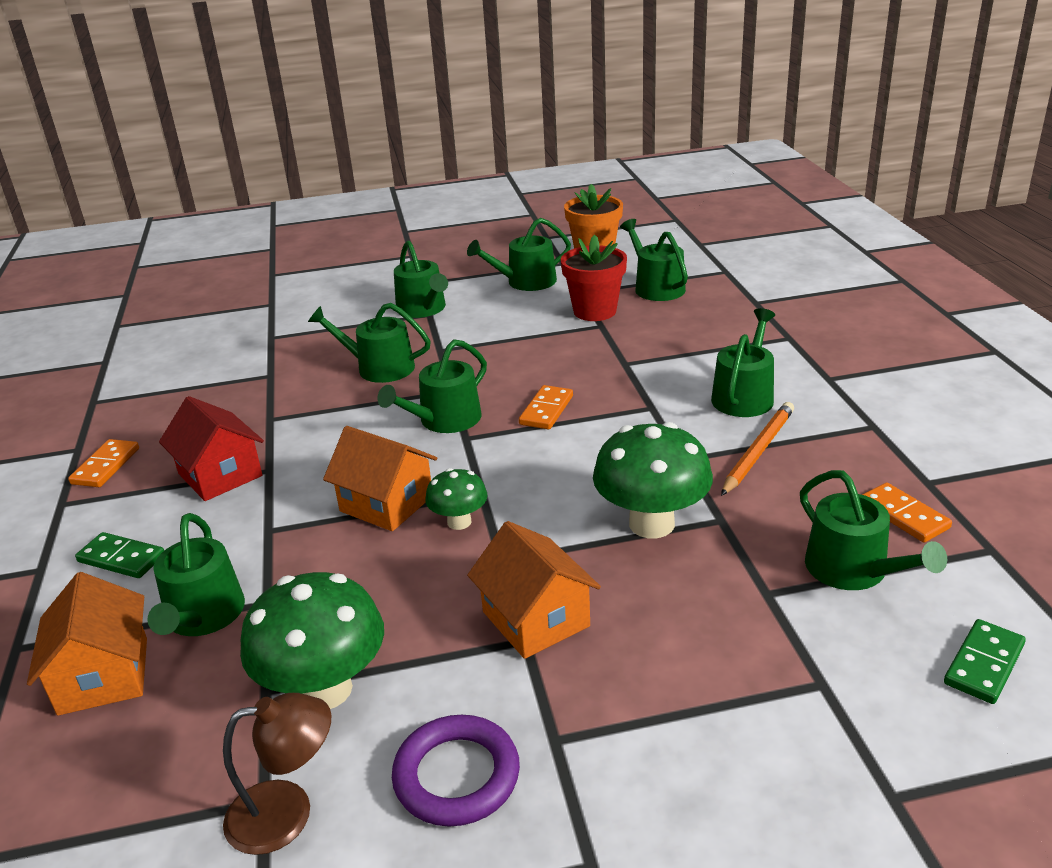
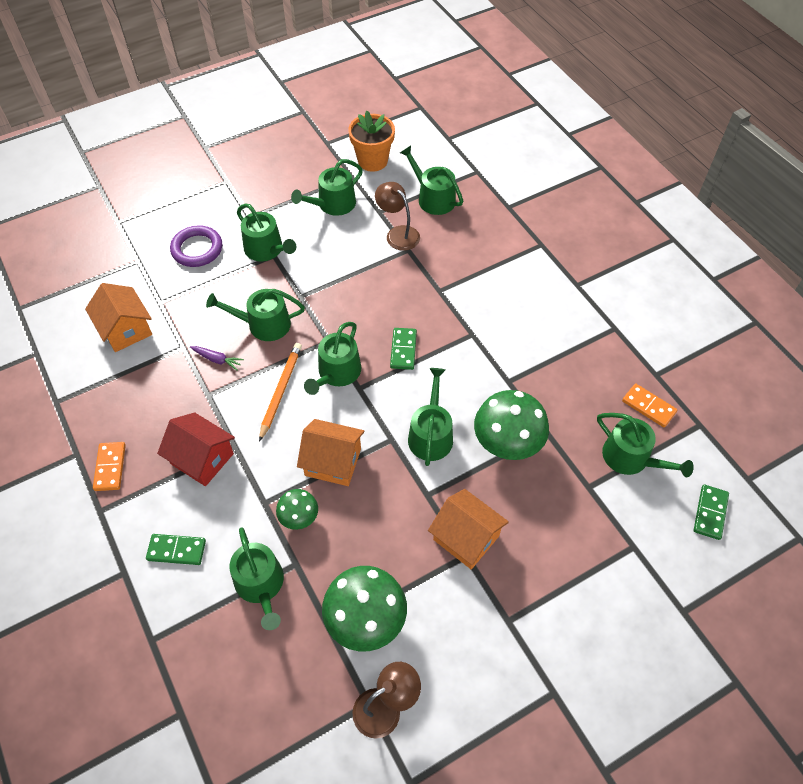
camera: 20 degrees left, 25 degrees up
orange house [27,572,147,716] -> orange house moved to [85,283,152,352]
purple ring [392,715,520,826] -> purple ring moved to [170,225,222,267]
green mushroom [425,468,487,530] -> green mushroom moved to [276,489,318,530]
orange domino [519,385,573,430] -> green domino [390,328,417,370]
red flower pot [561,235,627,321] -> brown lamp [375,182,420,251]
green watering can [711,308,775,417] -> green watering can moved to [408,368,453,466]
orange pencil [721,402,794,496] -> orange pencil moved to [259,343,302,442]
none -> purple carrot [190,346,244,370]

